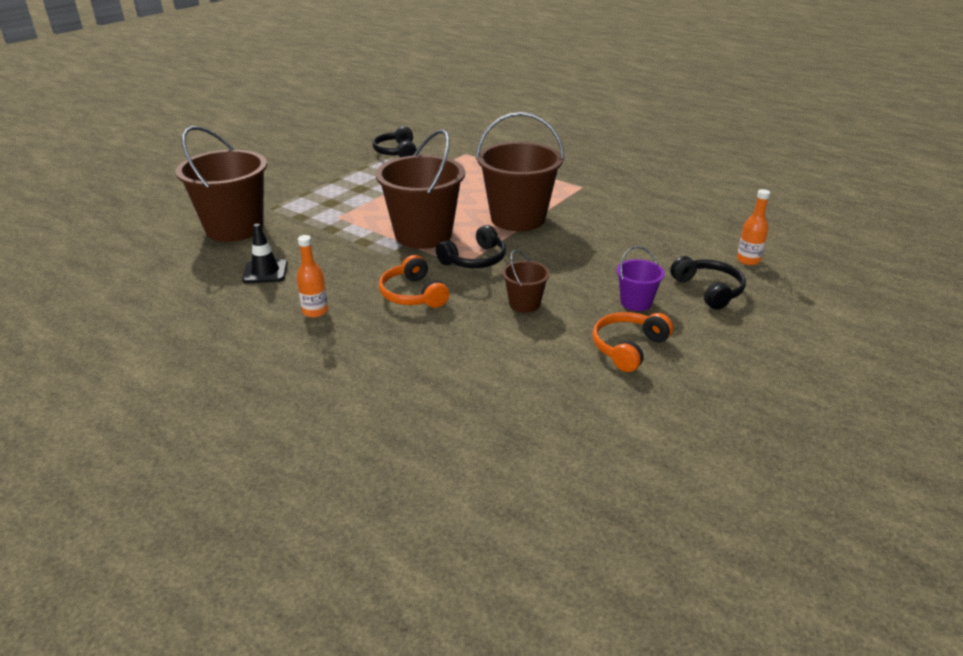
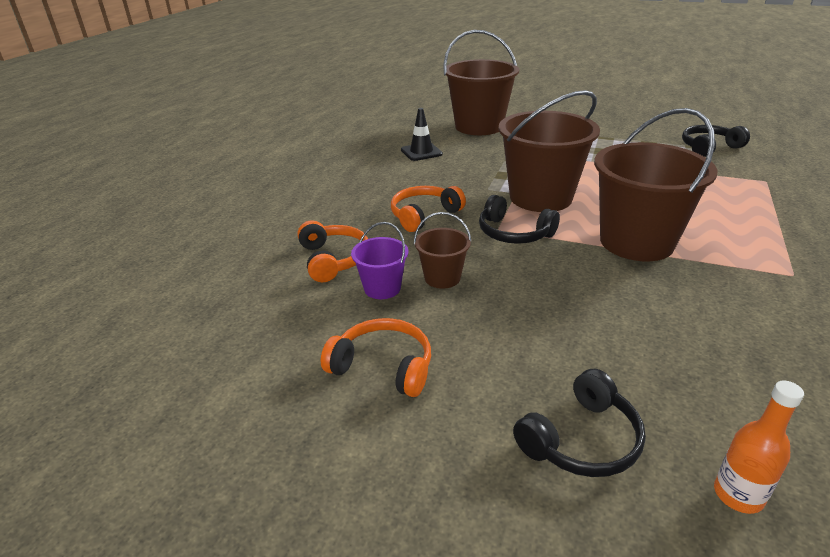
camera: 75 degrees right, 0 degrees up
orange bottle [296,235,328,318] -> none
purple bucket [616,246,665,311] -> purple bucket moved to [351,222,408,299]
none -> orange headphones [297,220,368,282]

